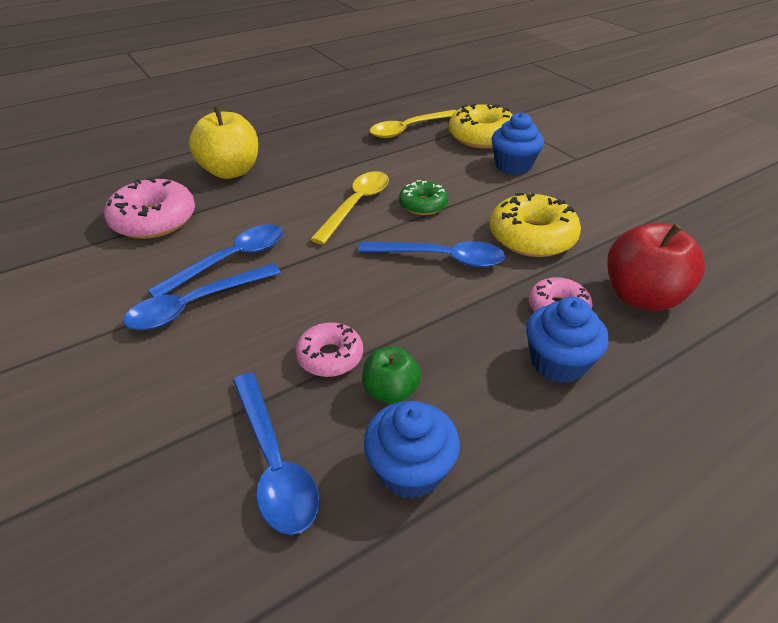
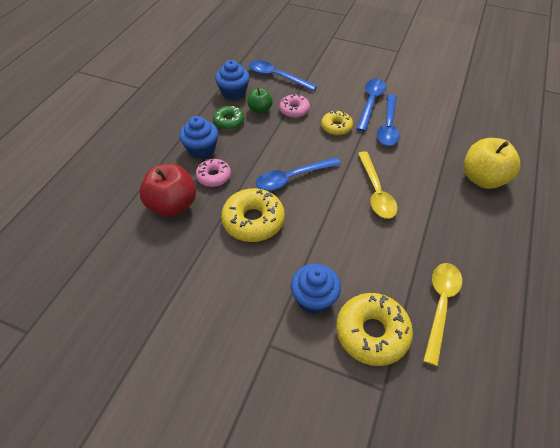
camera: 145 degrees right, 10 degrees up
pink donut [104,176,195,239] -> none
green donut [399,180,448,215] -> green donut moved to [213,106,244,130]
none -> yellow donut [321,110,353,135]

